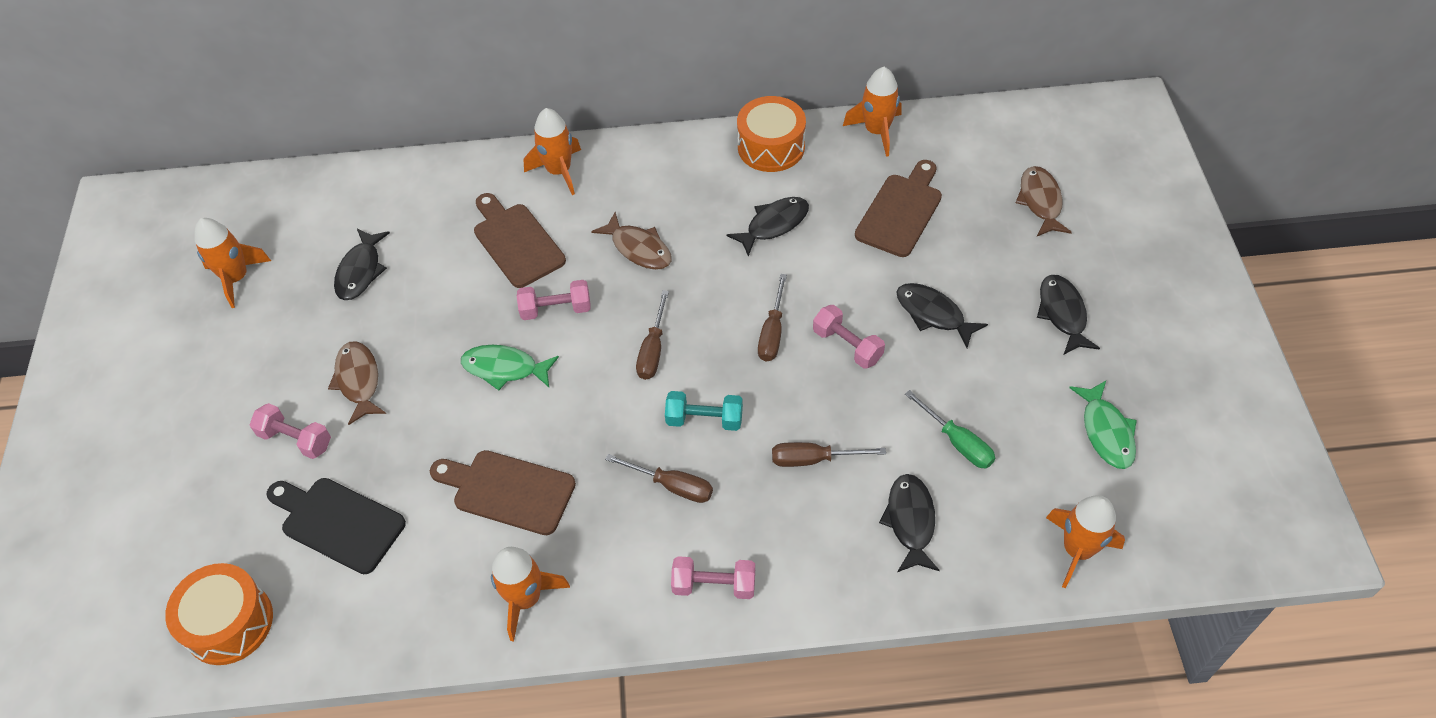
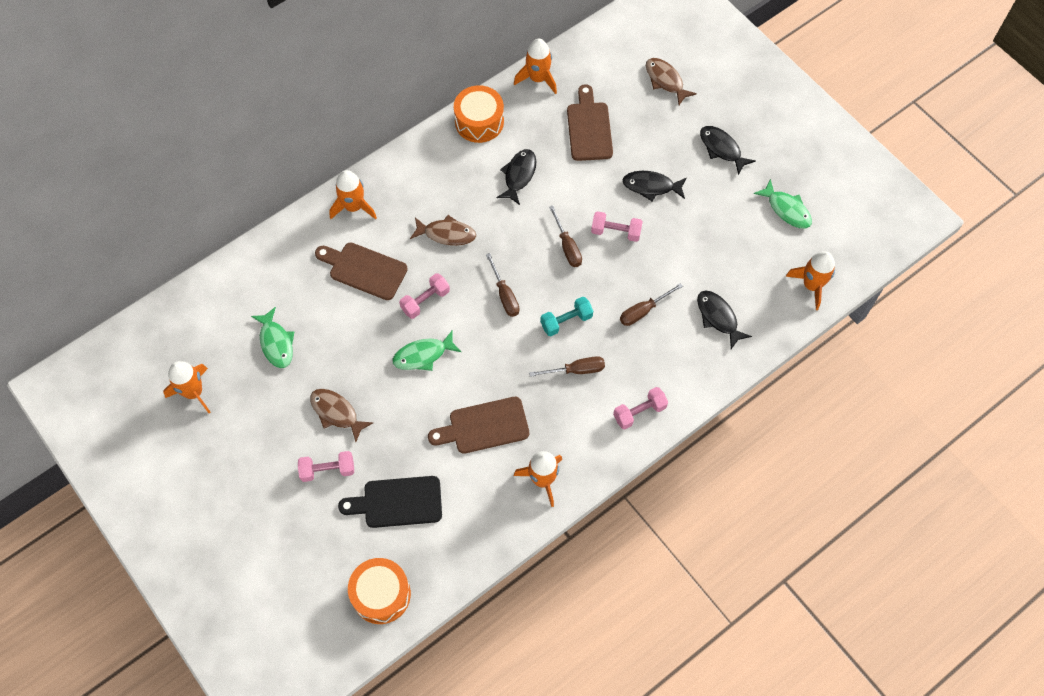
camera: 35 degrees left, 10 degrees up
black fish [334,229,390,300] -> green fish [251,307,294,368]
green screwdriver [905,390,995,468] -> none

